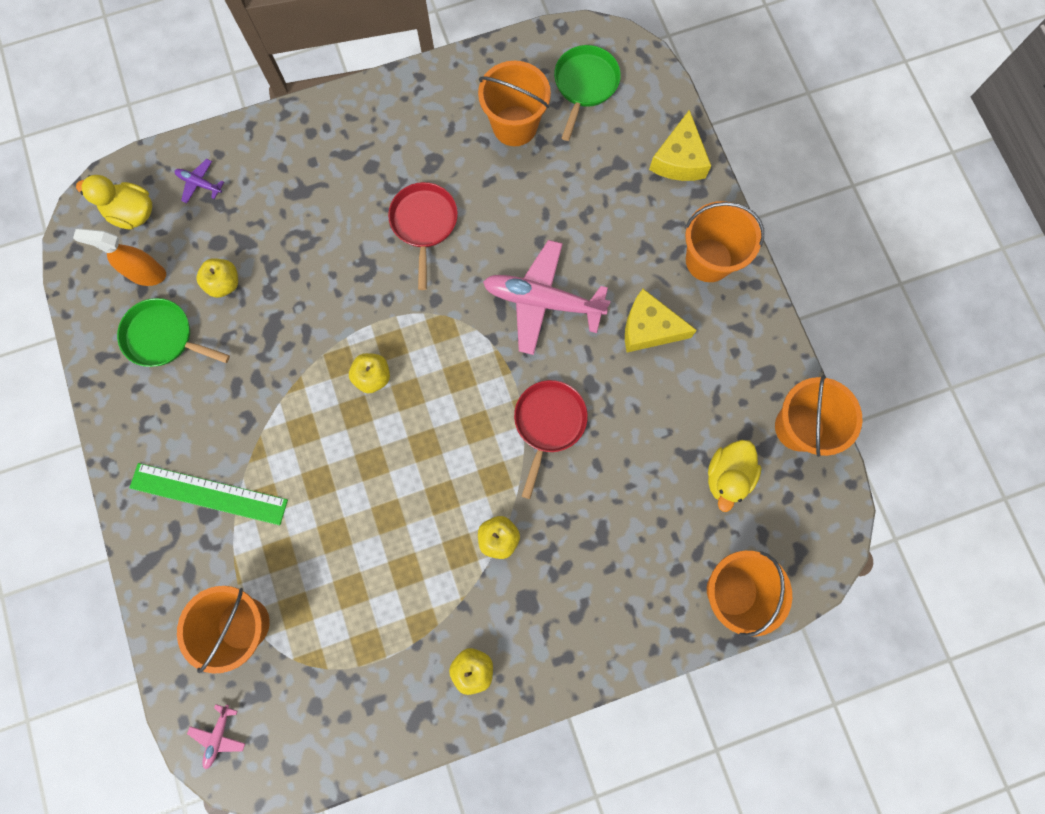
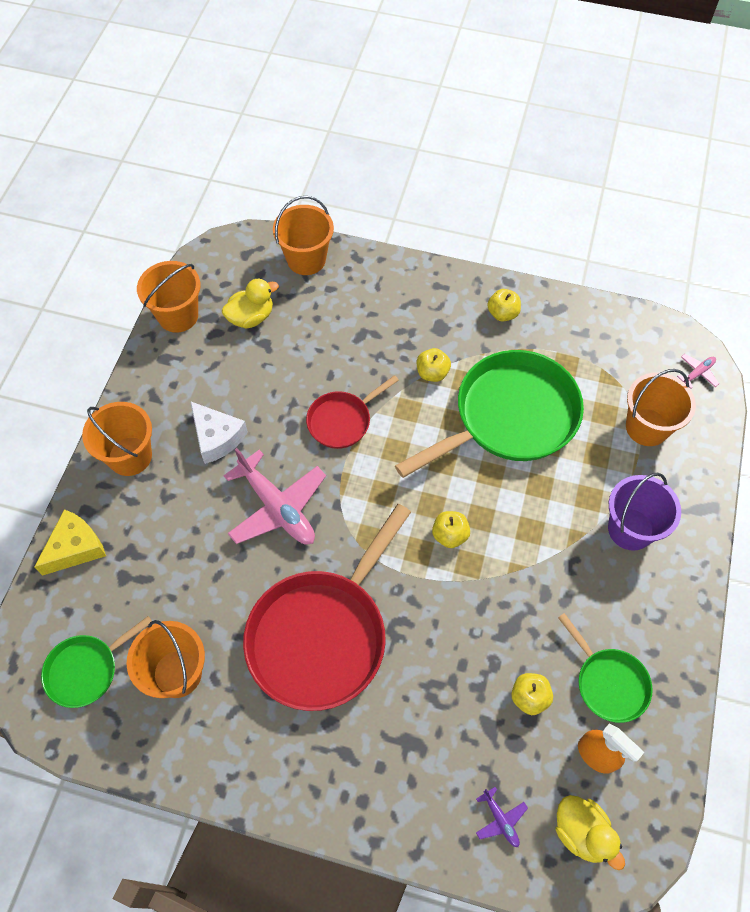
camera: 145 degrees left, 15 degrees down
green ruler [129,463,288,525] -> purple bucket [608,473,681,551]
red pan [388,182,458,290] -> red pan [243,504,411,711], size x1.96
yellow cheese [625,289,697,352] -> white cheese [190,401,248,464]
none -> green pan [395,350,584,478]

